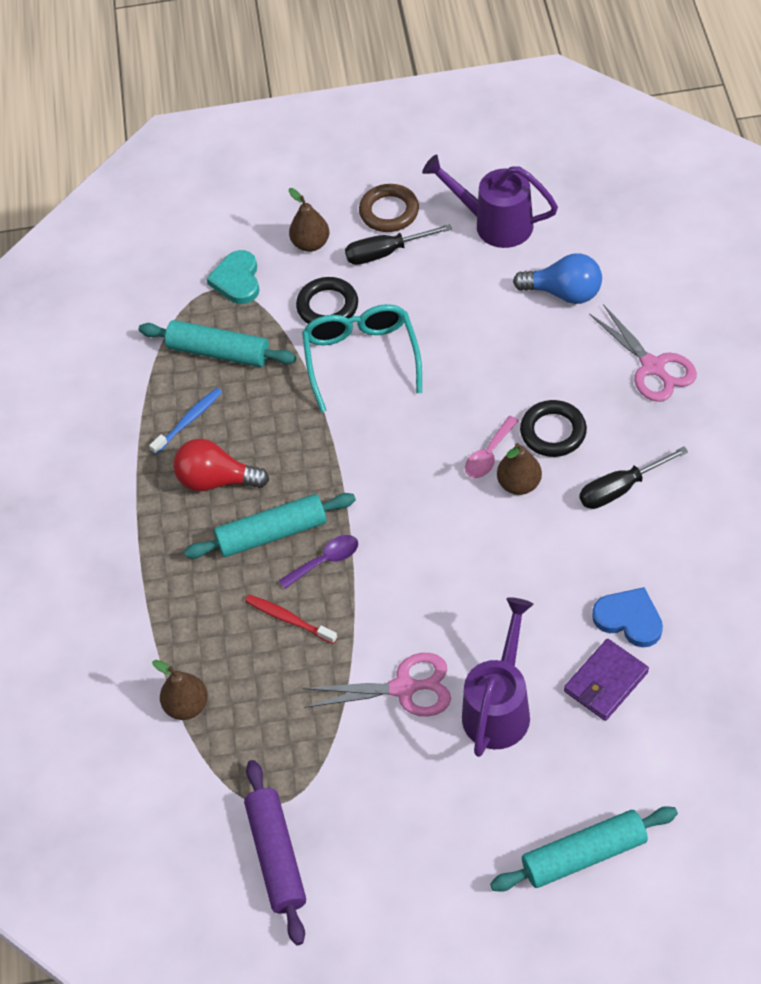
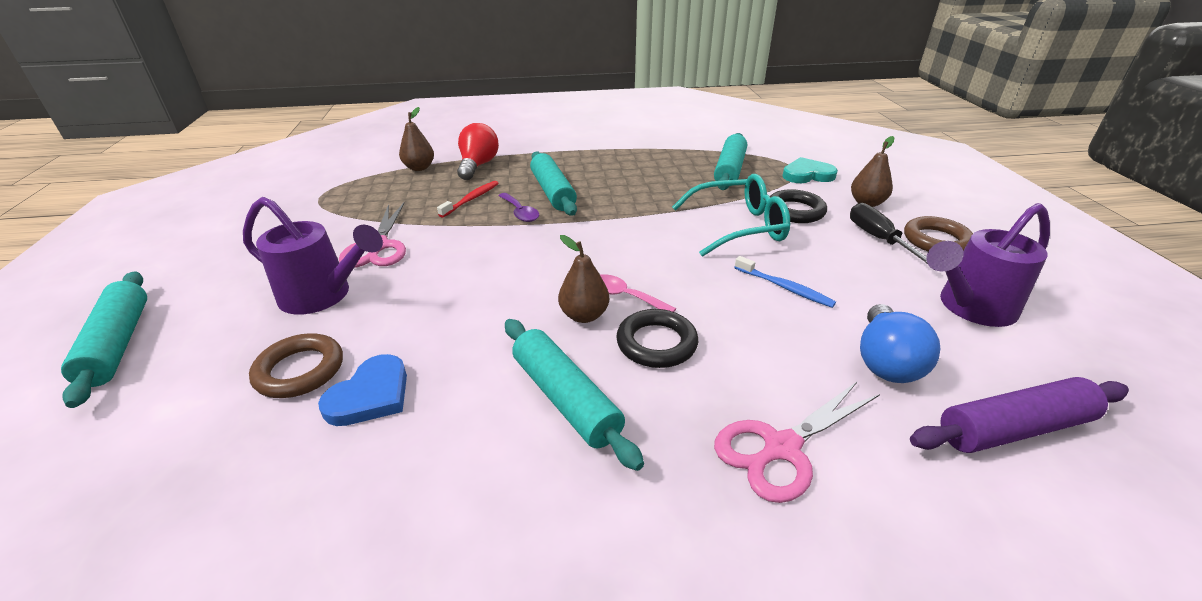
camera: 85 degrees right, 20 degrees down
blue toothbrush [149,388,222,455] -> blue toothbrush moved to [734,256,836,308]
red light bulb [173,438,269,491] -> red light bulb moved to [457,123,499,180]
purple rolling pin [244,760,306,945] -> purple rolling pin moved to [910,377,1129,453]
purple watering can [422,154,558,248] -> purple watering can turned 135 degrees counterclockwise [926,203,1050,327]
purple wallet [564,639,649,721] -> brown ring [249,333,343,398]
black screwdriver [580,446,688,509] -> turquoise rolling pin [505,319,644,471]

